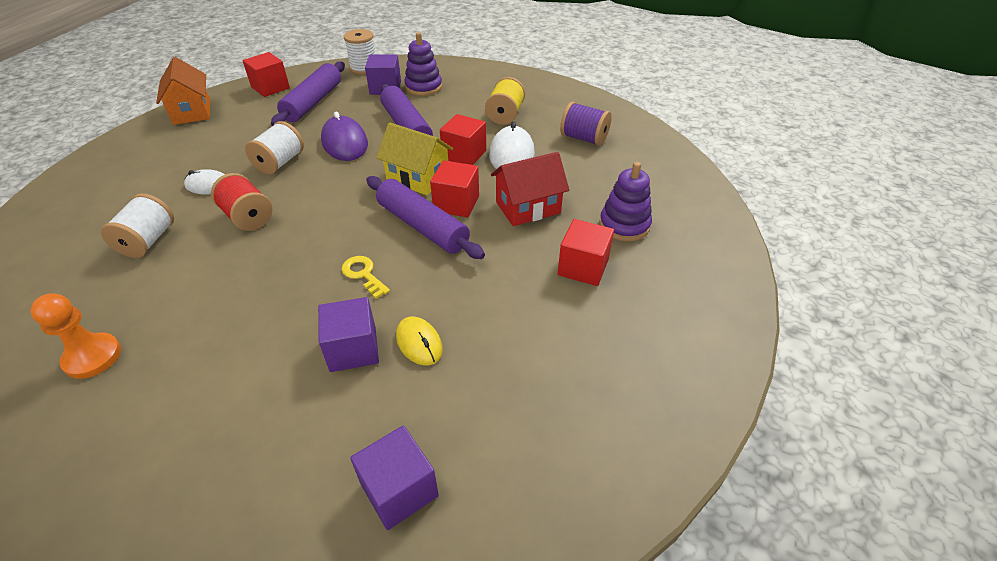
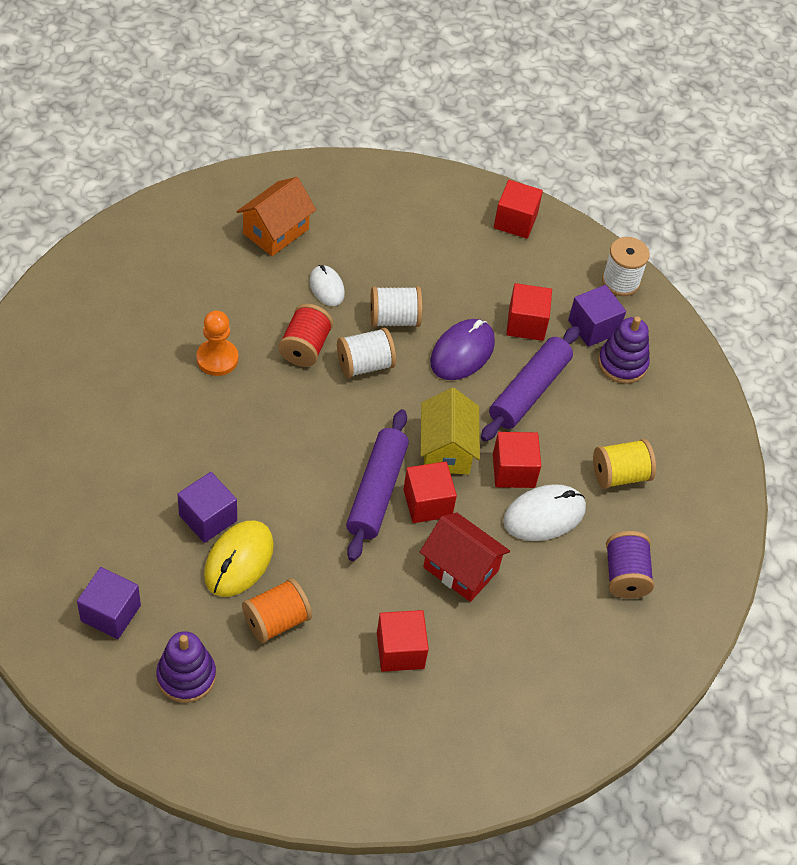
camera: 55 degrees right, 10 degrees up
orange pawn [30,293,121,379] -> orange pawn moved to [196,310,238,376]
white spool [101,193,174,258] -> white spool moved to [337,328,396,378]
orange house [156,57,210,125] -> orange house moved to [237,177,316,256]
purple rolling pin [271,61,345,126] -> none
yellow key [342,256,390,299] -> none
yellow mouse [396,317,443,365] -> yellow mouse [204,520,274,597], size x1.60
purple stacking toy [599,162,652,241] -> purple stacking toy moved to [156,631,216,703]
none -> orange spool [242,578,312,643]
none -> red cube [506,283,552,341]

